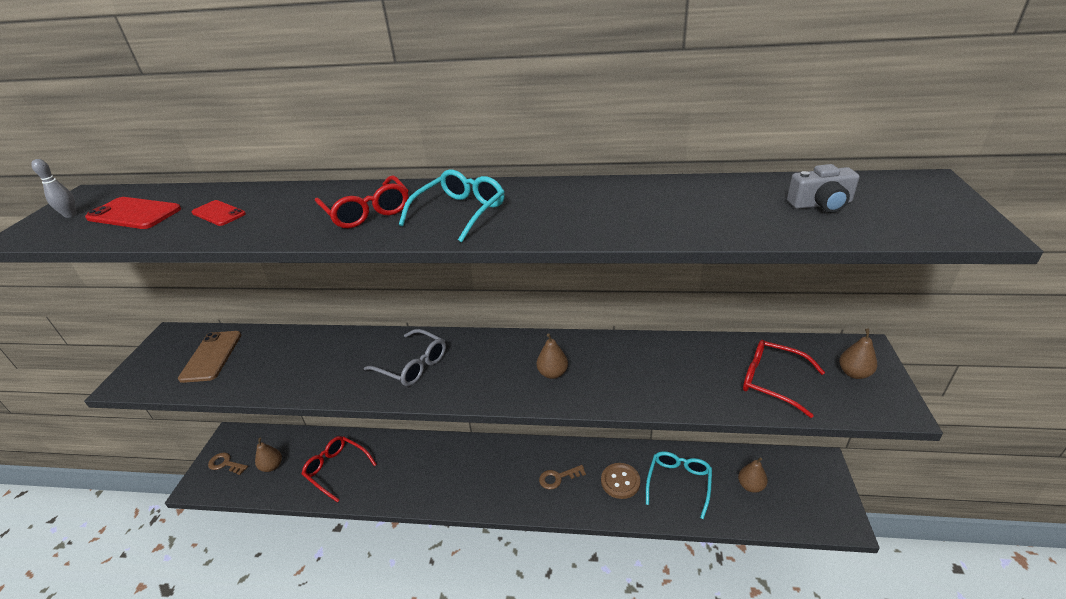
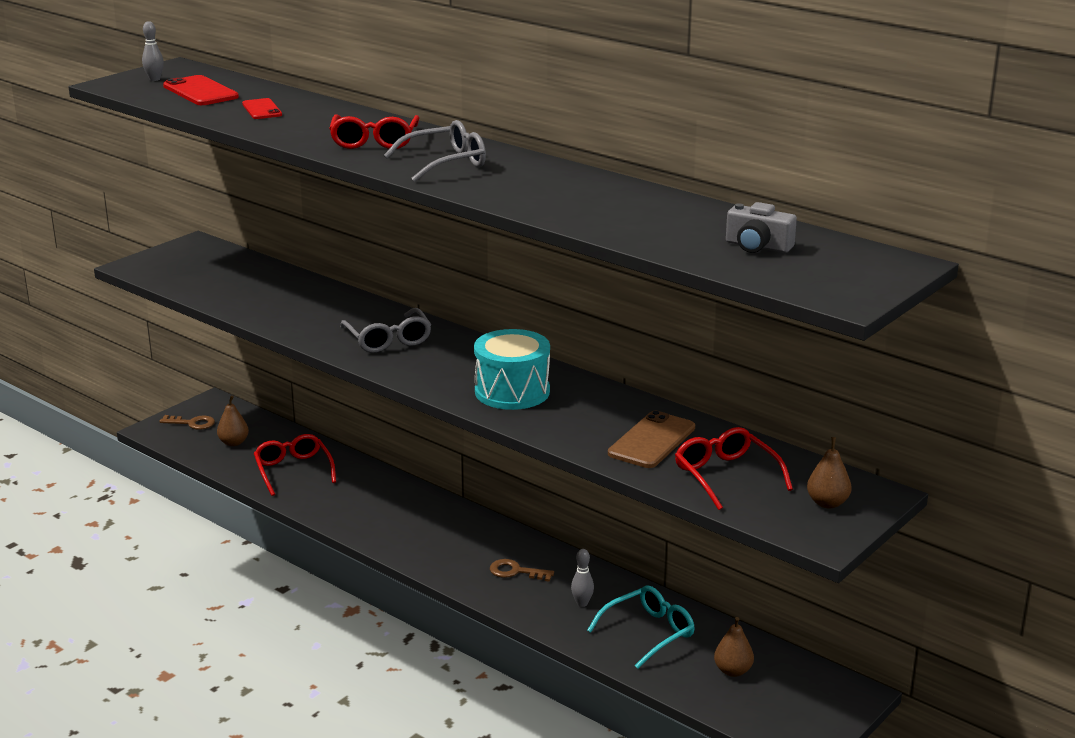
camera: 30 degrees right, 10 degrees down
brown phone [178,331,241,383] -> brown phone moved to [608,411,695,468]
brown key [208,452,248,475] -> brown key turned 135 degrees clockwise [159,415,215,430]
turquoise glasses [399,170,505,242] -> grey glasses [384,120,486,182]
brown pear [536,333,568,379] -> turquoise drum [474,329,550,410]
brown button [601,463,640,499] -> grey bowling pin [571,549,594,607]

